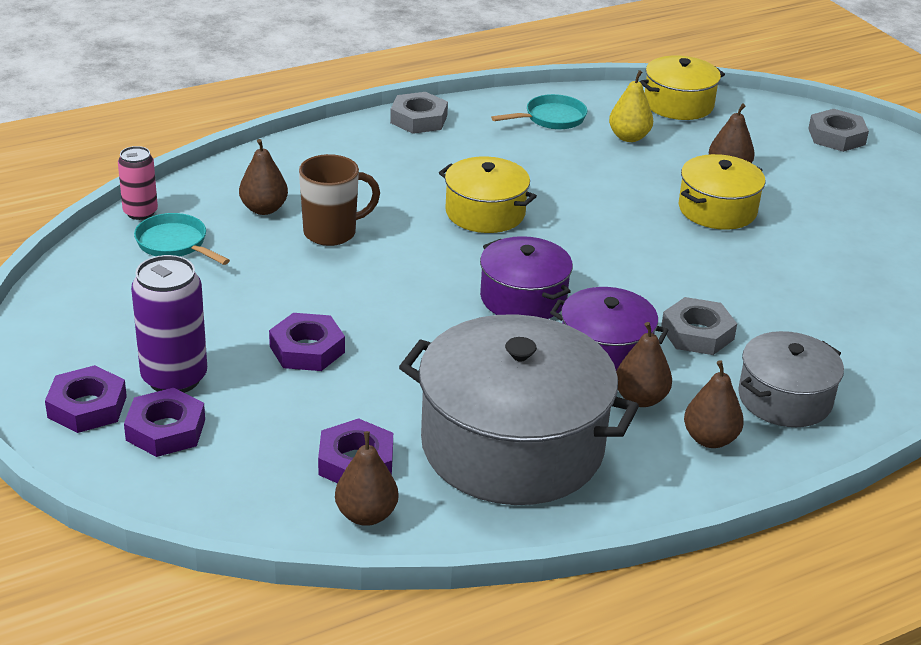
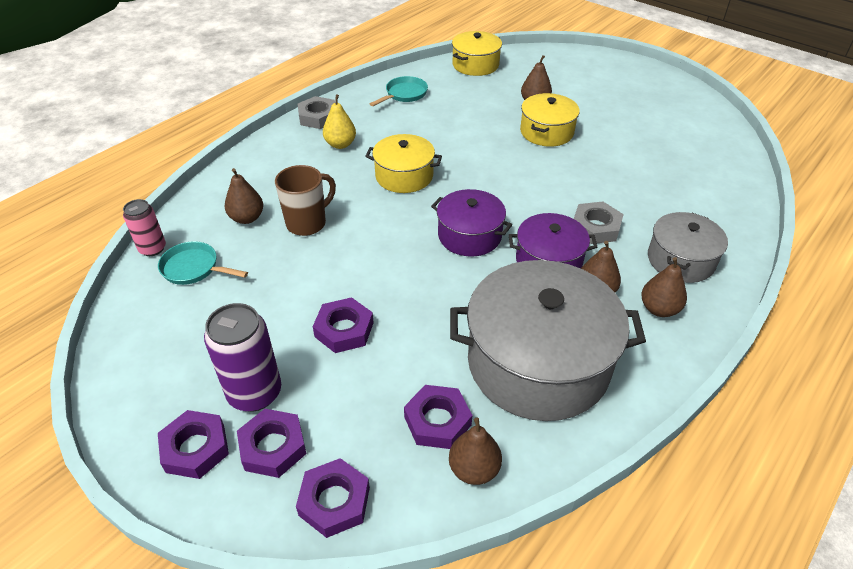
camera: 20 degrees left, 10 degrees up
yellow pear [609,70,653,142] -> yellow pear moved to [323,94,356,149]
grey nut [808,109,869,152] -> none
none -> purple nut [296,458,370,538]

